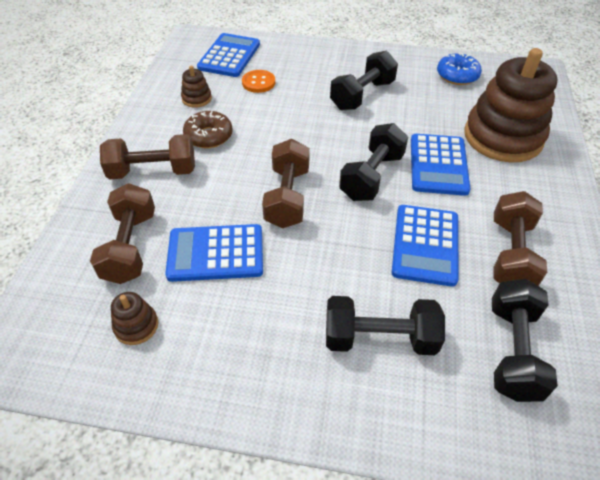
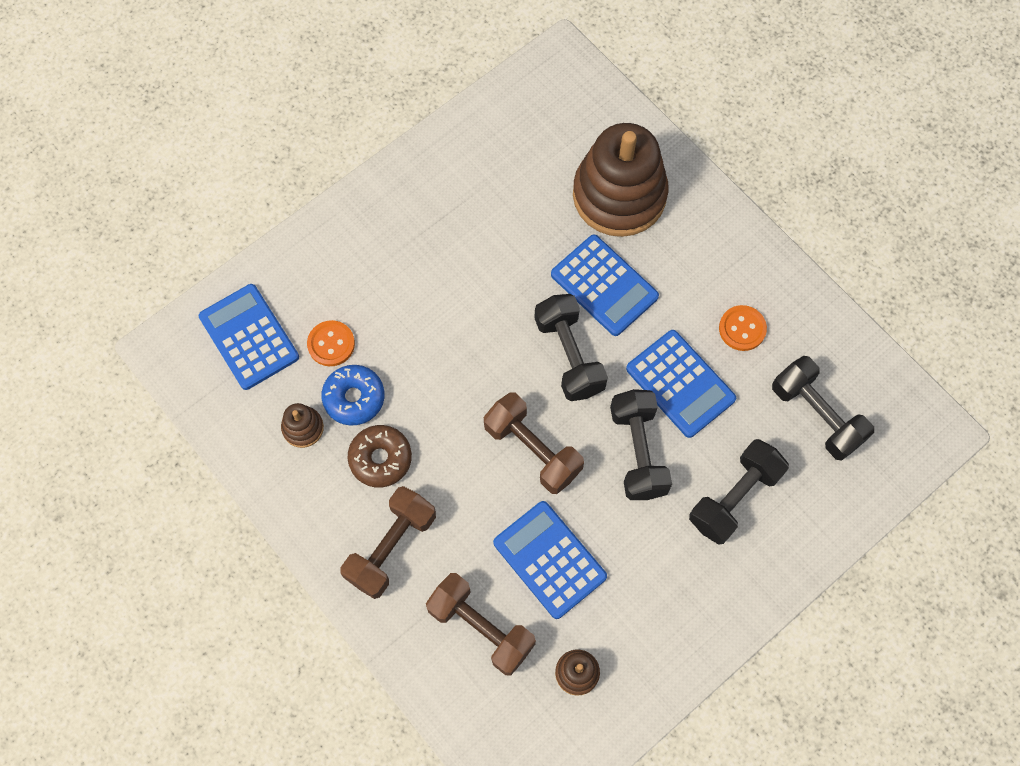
camera: 50 degrees left, 20 degrees up
blue calculator [165,224,263,282] -> blue calculator turned 105 degrees clockwise [493,501,607,619]
black dumbbell [330,51,398,110] -> black dumbbell moved to [610,389,672,500]
blue donut [437,52,482,85] -> blue donut moved to [321,365,385,425]
brown dumbbell [493,191,547,286] -> orange button [719,305,767,351]

